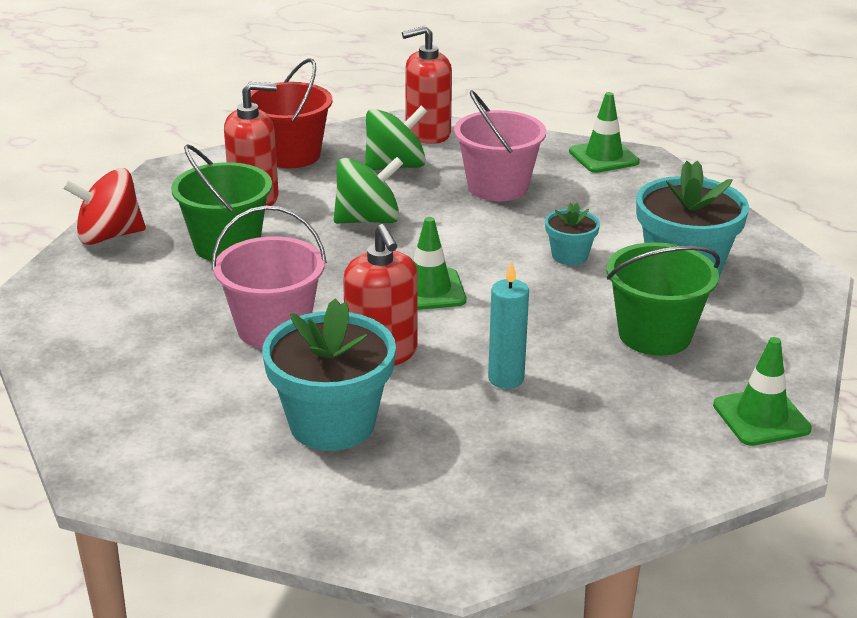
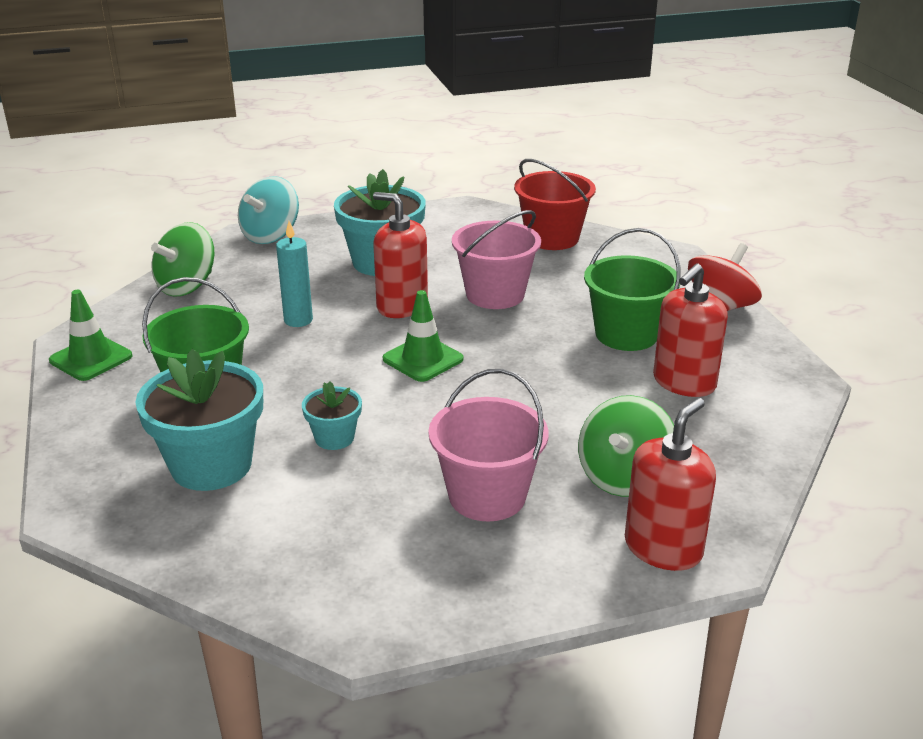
camera: 145 degrees right, 0 degrees up
red bucket [251,59,333,169] -> red bucket moved to [514,159,596,250]
green spinning top [334,157,403,223] -> green spinning top moved to [151,222,214,297]
green traffic cone [569,92,640,173] -> none
none -> turquoise spinning top [238,176,299,244]

